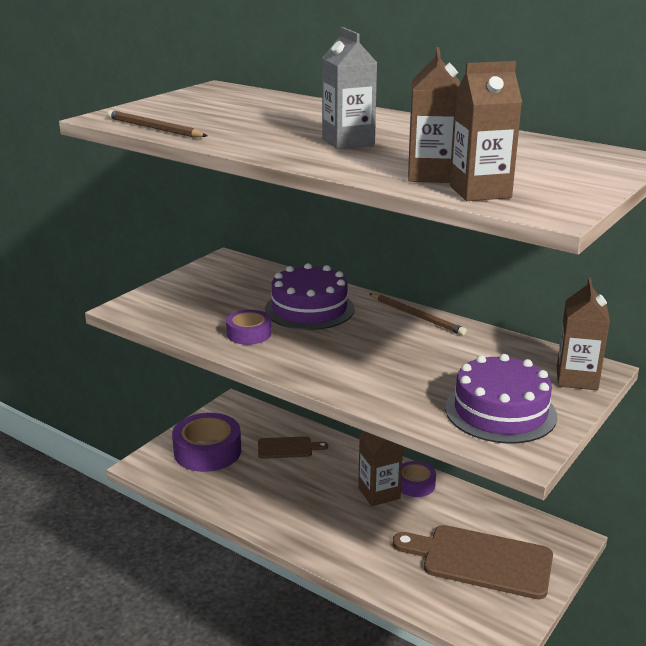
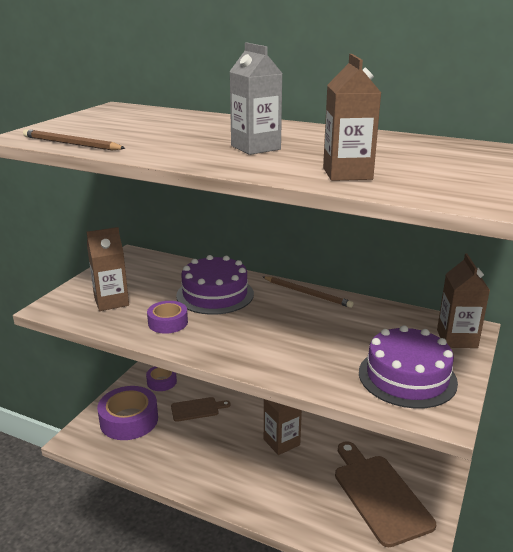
camera: 10 degrees left, 0 degrees up
brown cutting board [392,525,553,599] -> brown cutting board turned 60 degrees clockwise [335,441,436,547]
purple tape [401,461,436,497] -> purple tape moved to [146,366,177,391]
brown carton [450,61,522,201] -> brown carton moved to [87,227,129,311]

